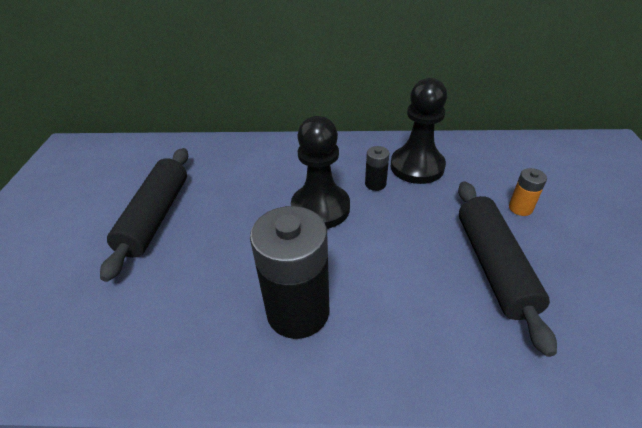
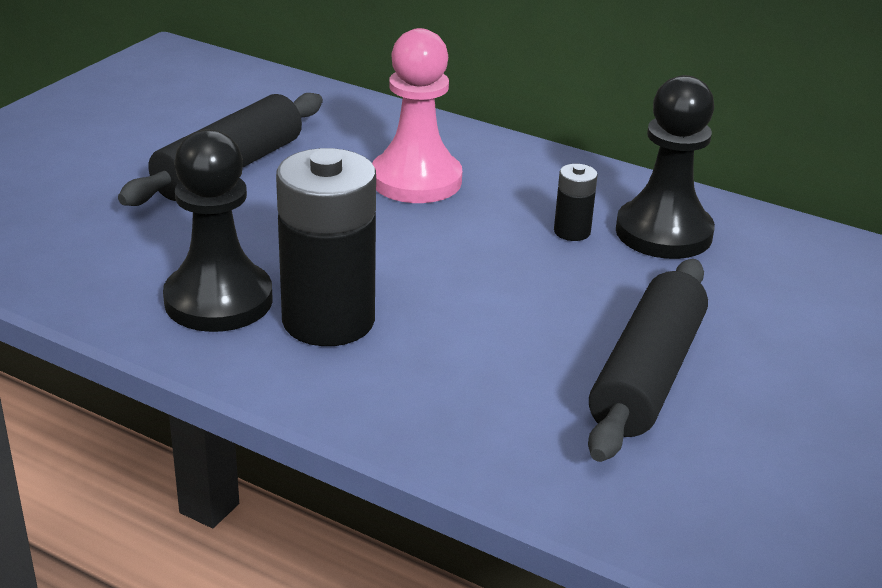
camera: 25 degrees right, 10 degrees down
black pawn [291,116,350,229] -> black pawn moved to [163,129,272,332]
orange battery [509,168,547,216] -> none
none -> pink pawn [372,28,462,203]

